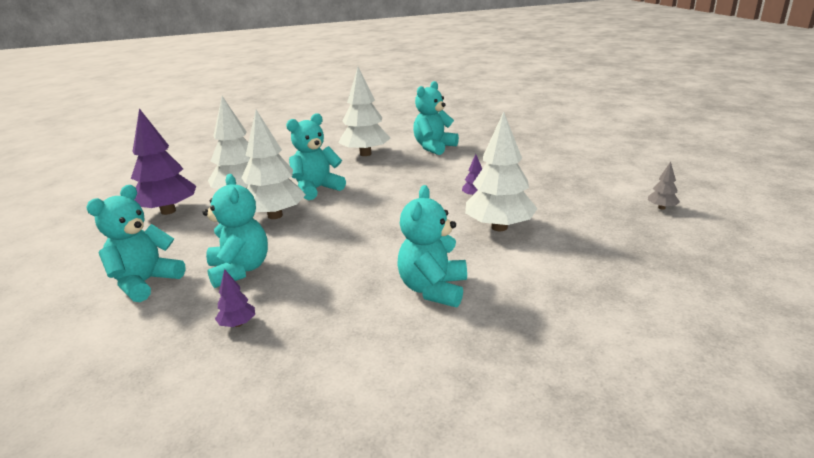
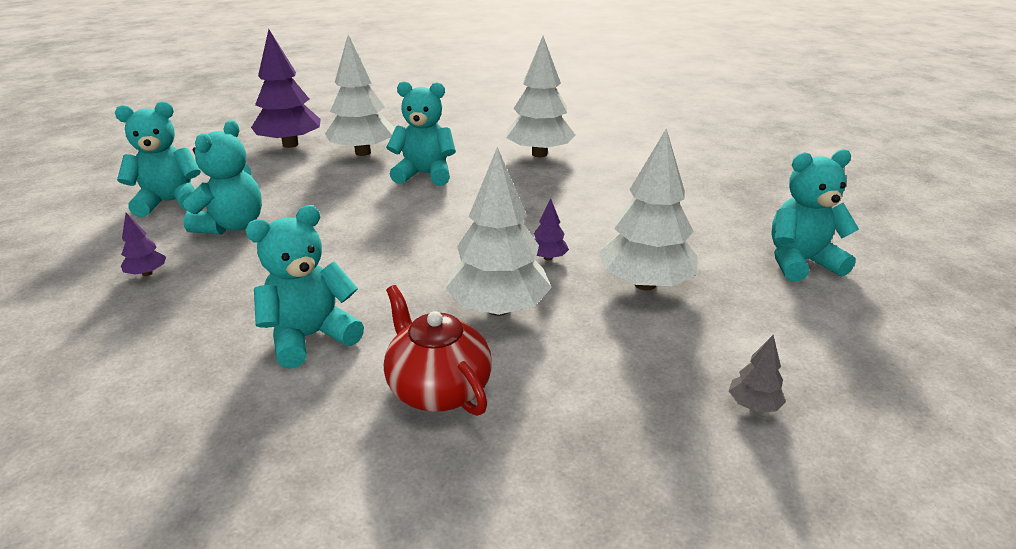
camera: 40 degrees right, 5 degrees up
white tree [242,110,306,219] -> white tree moved to [598,128,698,290]
turquoise teddy bear [413,81,459,155] -> turquoise teddy bear moved to [772,149,859,282]
none -> red teapot [384,285,492,416]

